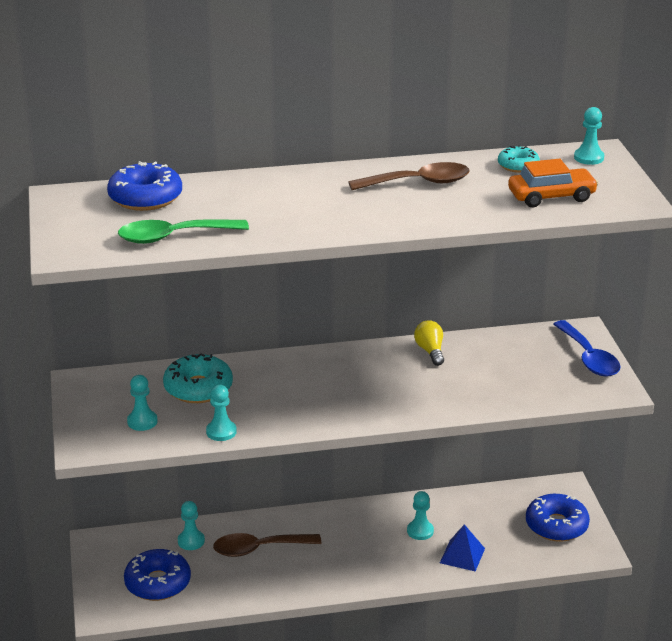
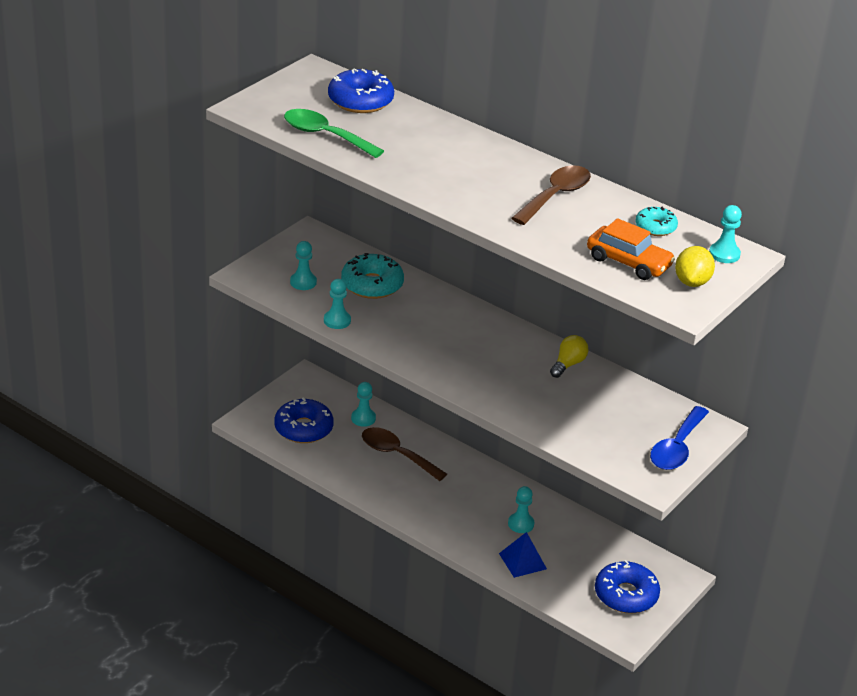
camera: 45 degrees right, 5 degrees up
brown spoon [348,162,470,190] -> brown spoon turned 90 degrees counterclockwise [511,165,591,225]
none -> yellow lemon [675,246,715,287]

